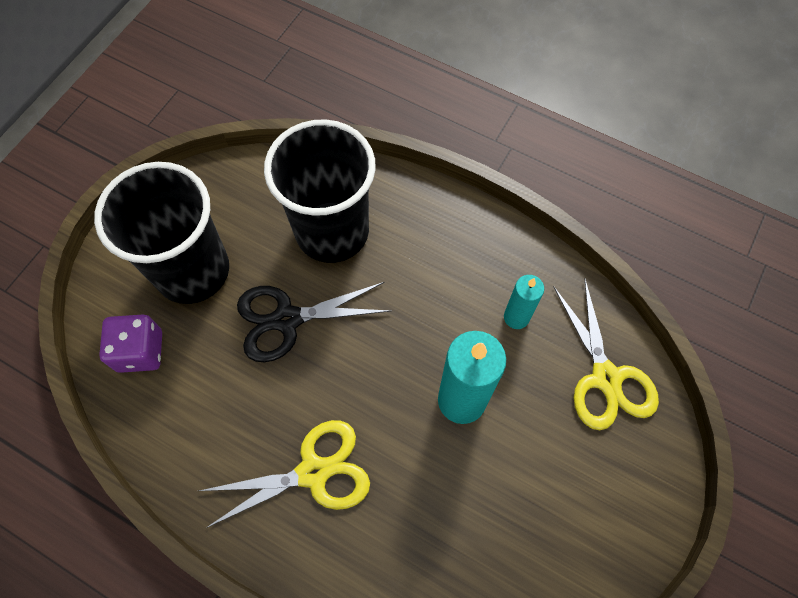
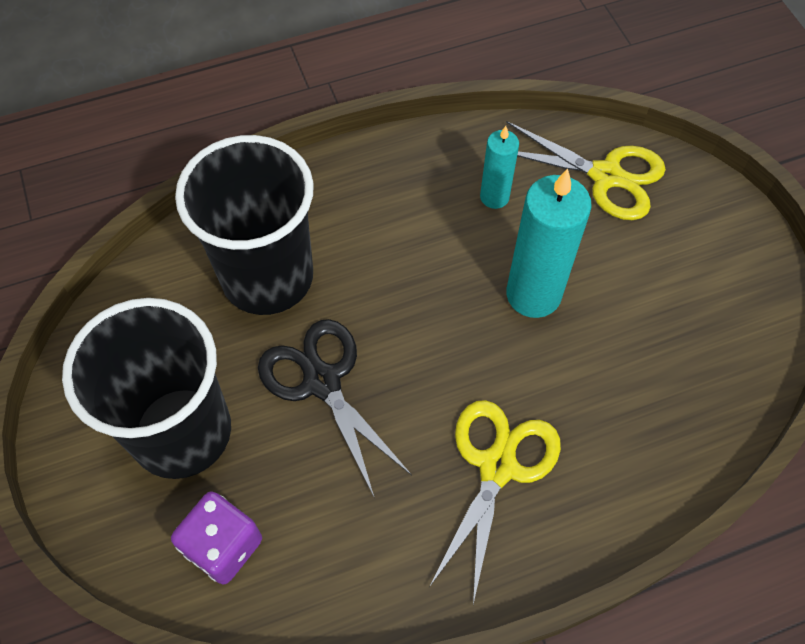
camera: 50 degrees left, 5 degrees down
black scissors [237,282,391,362] -> black scissors turned 120 degrees clockwise [258,319,412,496]

